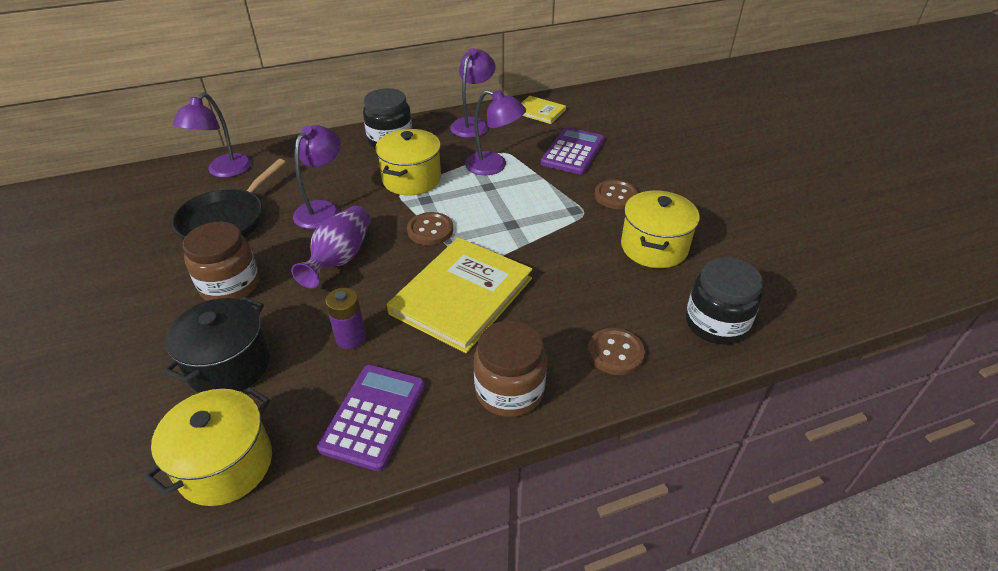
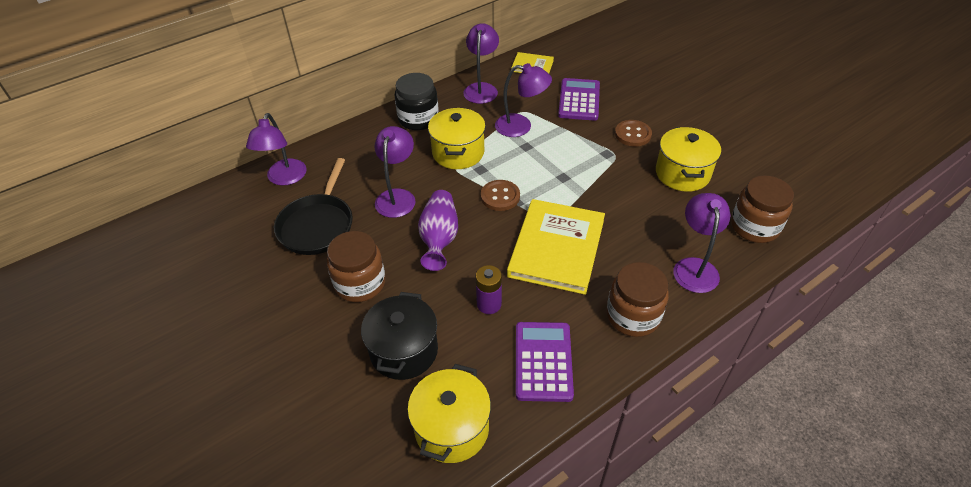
camera: 15 degrees left, 5 degrees up
brown button [588,328,645,375] -> purple lamp [673,193,730,293]
black jar [686,257,763,345] -> brown jar [731,176,794,243]

